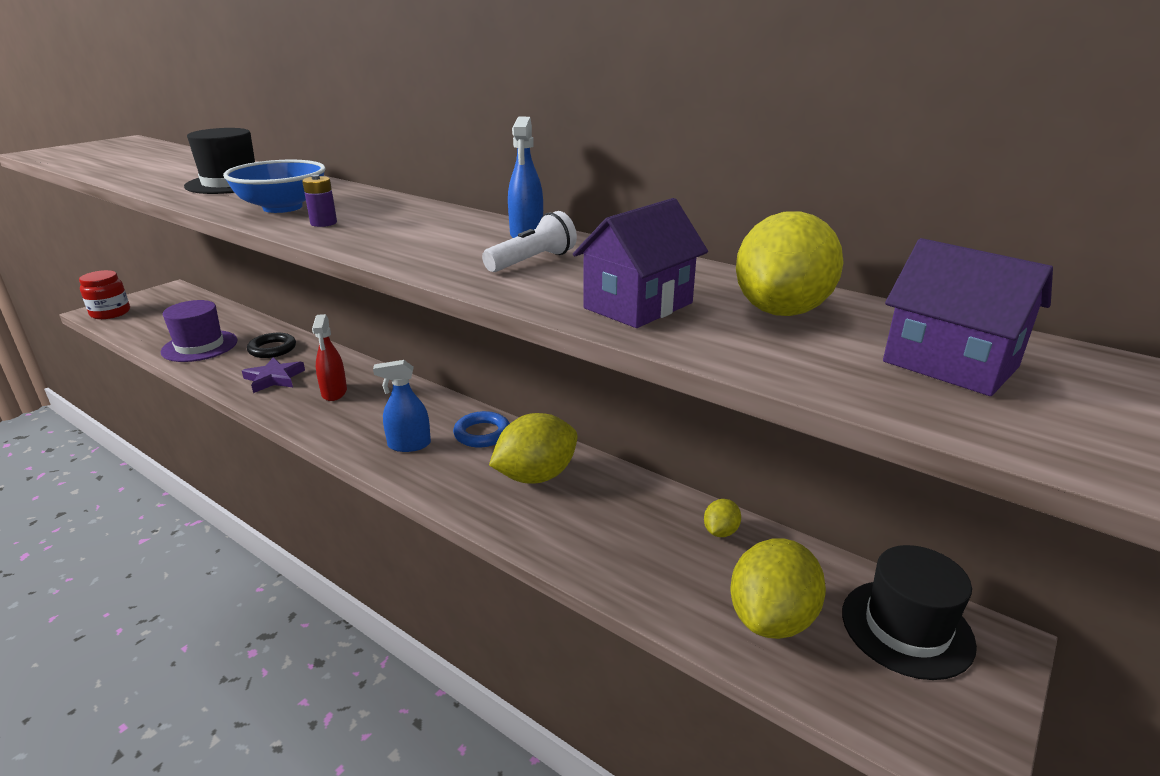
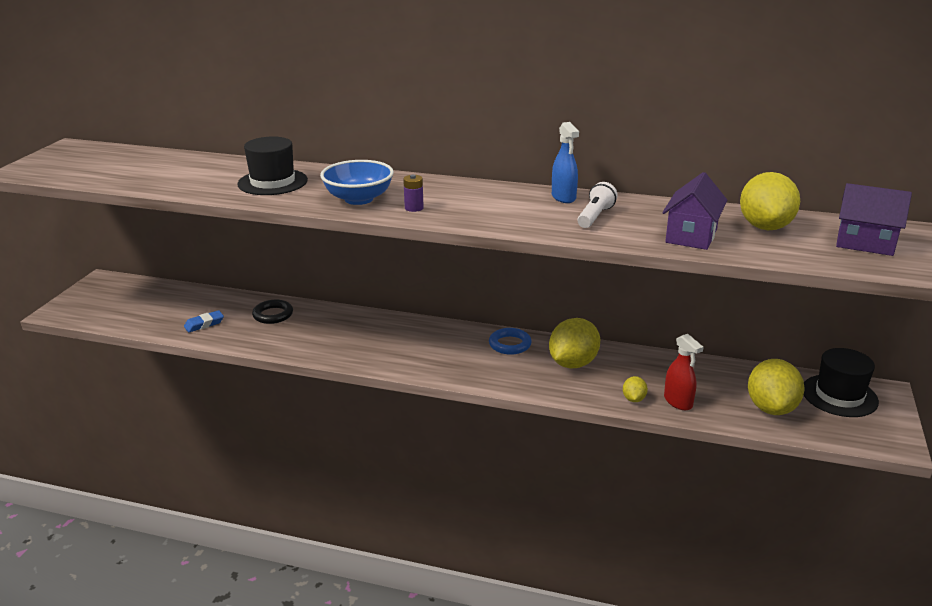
camera: 20 degrees left, 0 degrees up
red jar [79,270,130,319] -> none
purple hat [161,300,238,362] -> blue eraser [184,310,224,332]
purple star [242,357,305,393] -> none
red spray bottle [312,314,347,401] -> red spray bottle moved to [664,334,704,410]
blue spray bottle [373,360,431,452] -> none
yellow lemon [704,499,741,537] -> yellow lemon moved to [623,376,648,402]

